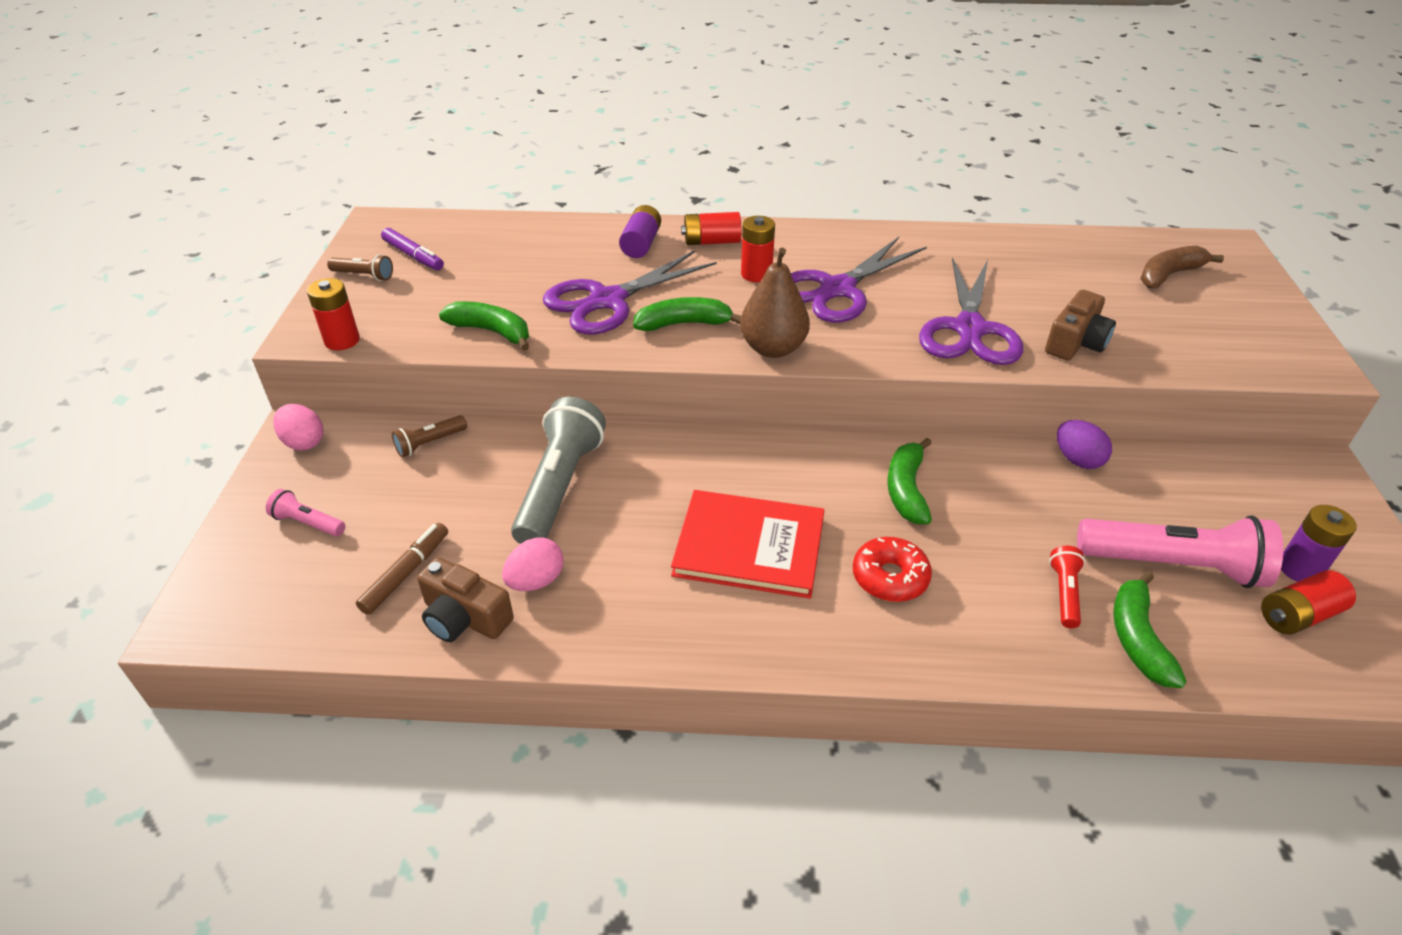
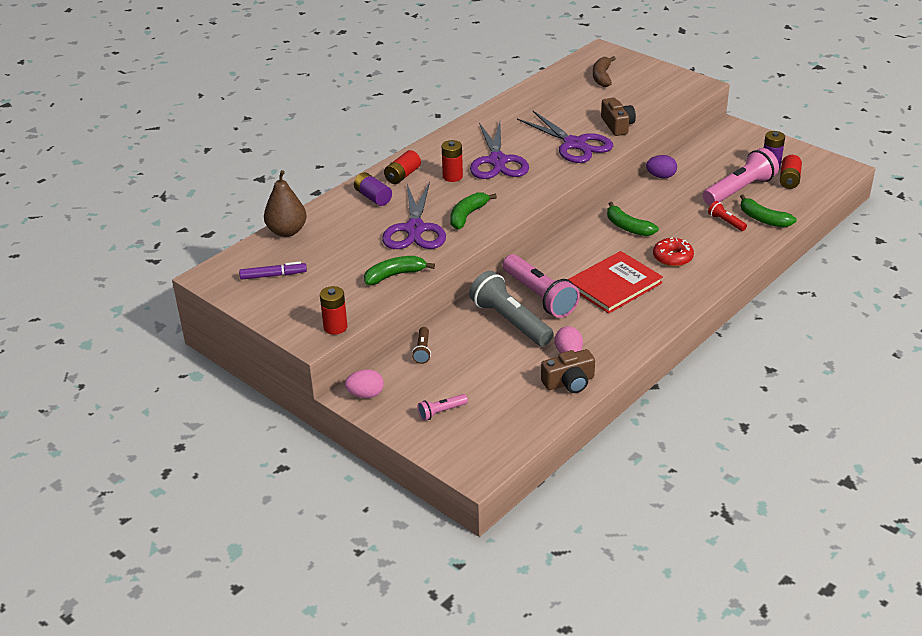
camera: 50 degrees left, 5 degrees down
brown flashlight [327,254,393,281] -> none
brown marker [356,523,448,615] -> none
brown pear [740,248,810,358] -> brown pear moved to [264,170,306,237]
none -> pink flashlight [503,254,580,318]

